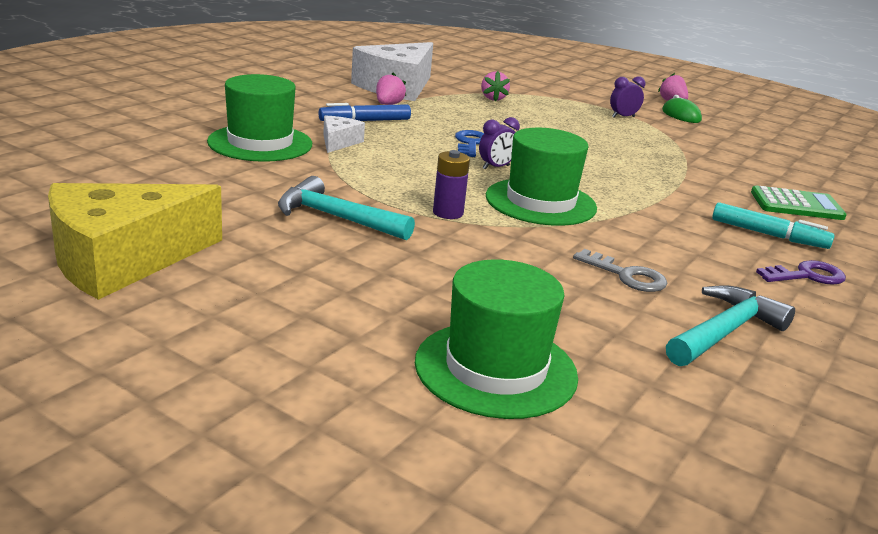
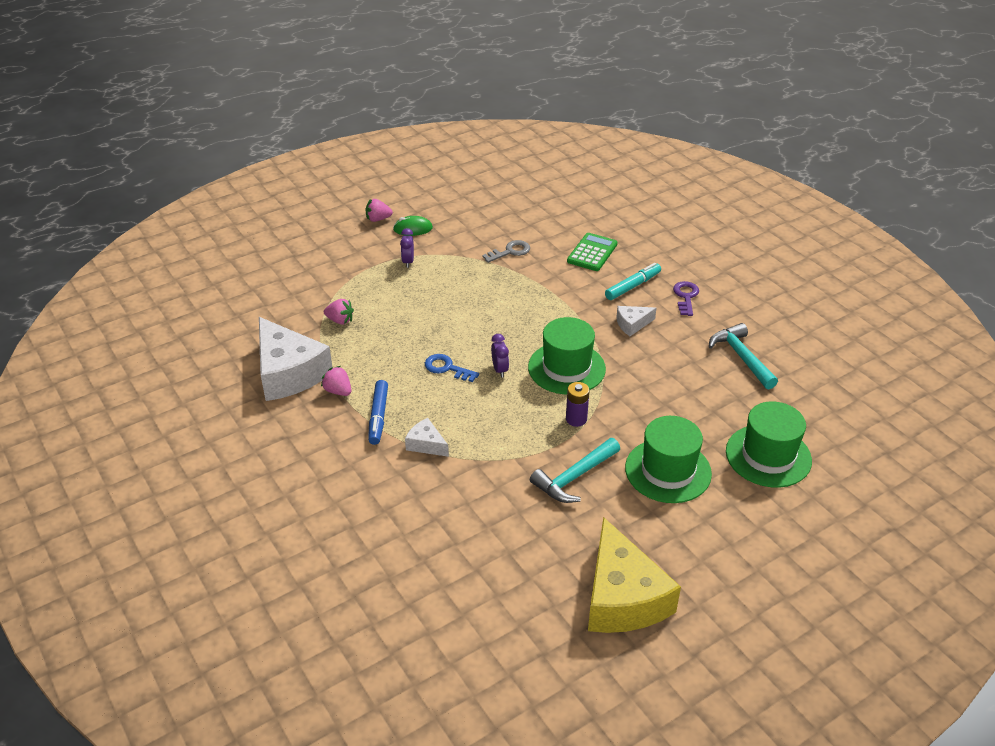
camera: 65 degrees left, 15 degrees up
green hat [207,74,312,162] -> green hat moved to [625,416,712,503]
grey key [573,249,667,292] -> grey key moved to [482,240,530,263]
none -> white cheese [616,306,657,336]

